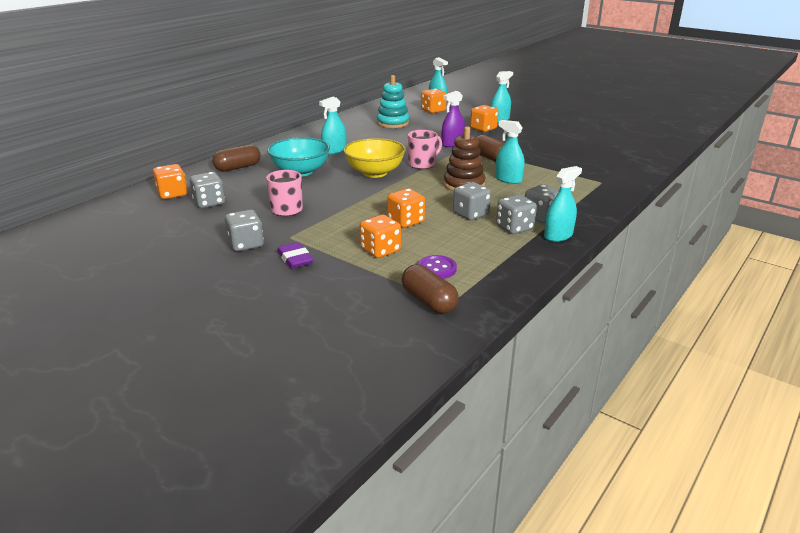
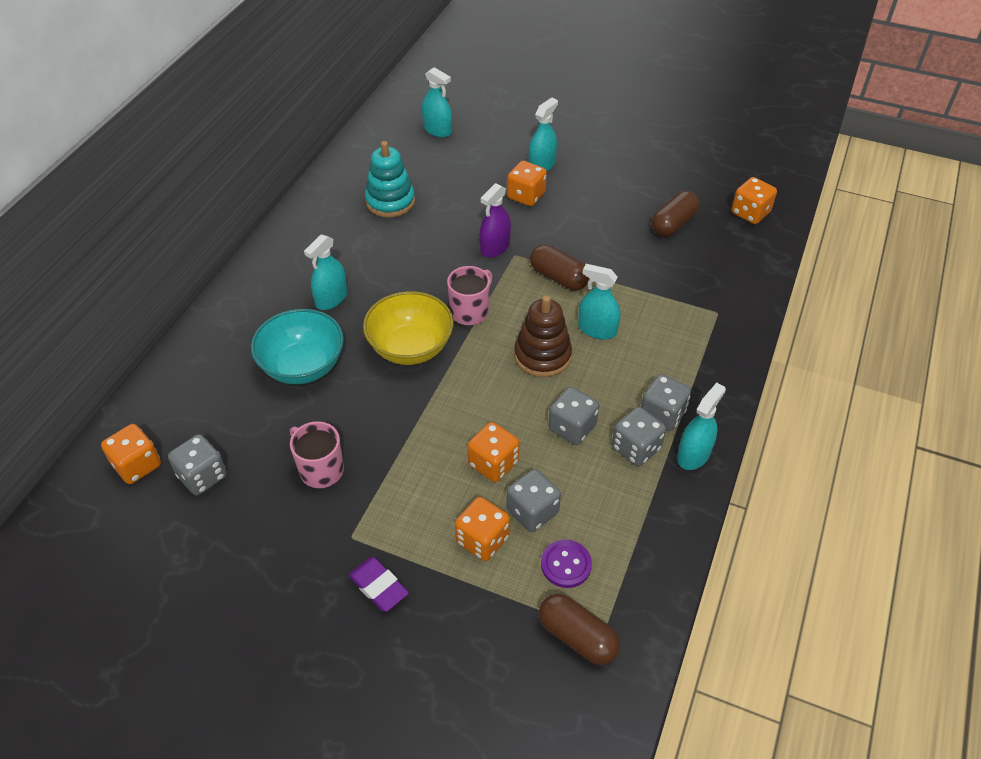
camera: 15 degrees left, 20 degrees up
brown capsule [212,144,261,172] -> brown capsule moved to [652,191,700,237]
grey dice [225,209,264,251] -> grey dice moved to [506,469,561,532]
orange dice [421,89,446,113] -> orange dice moved to [732,177,777,224]

